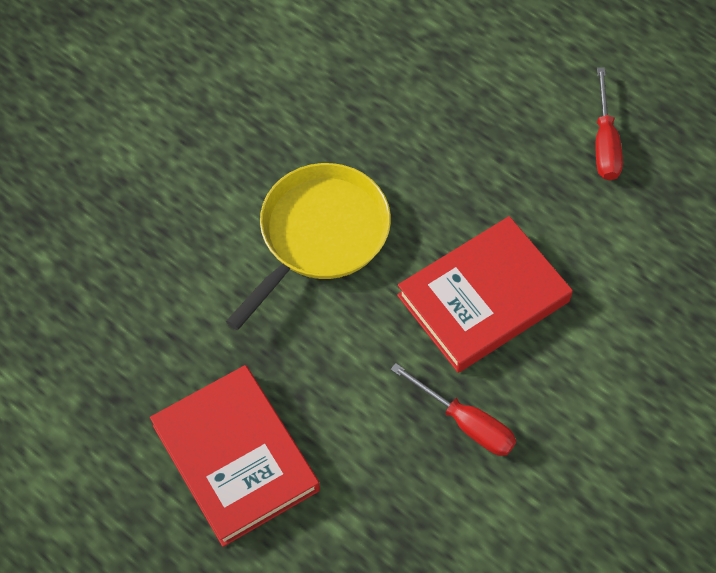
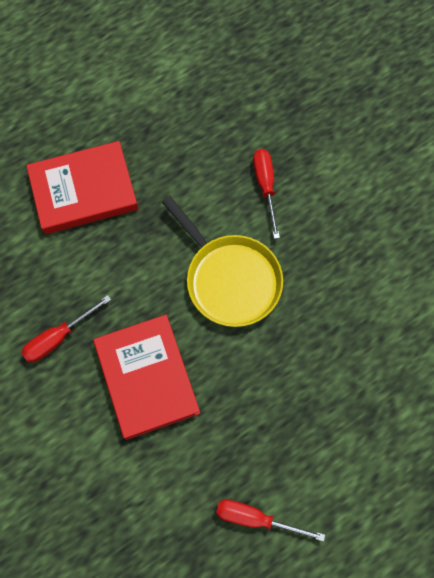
camera: 105 degrees right, 10 degrees up
none -> red screwdriver [253,149,280,239]

